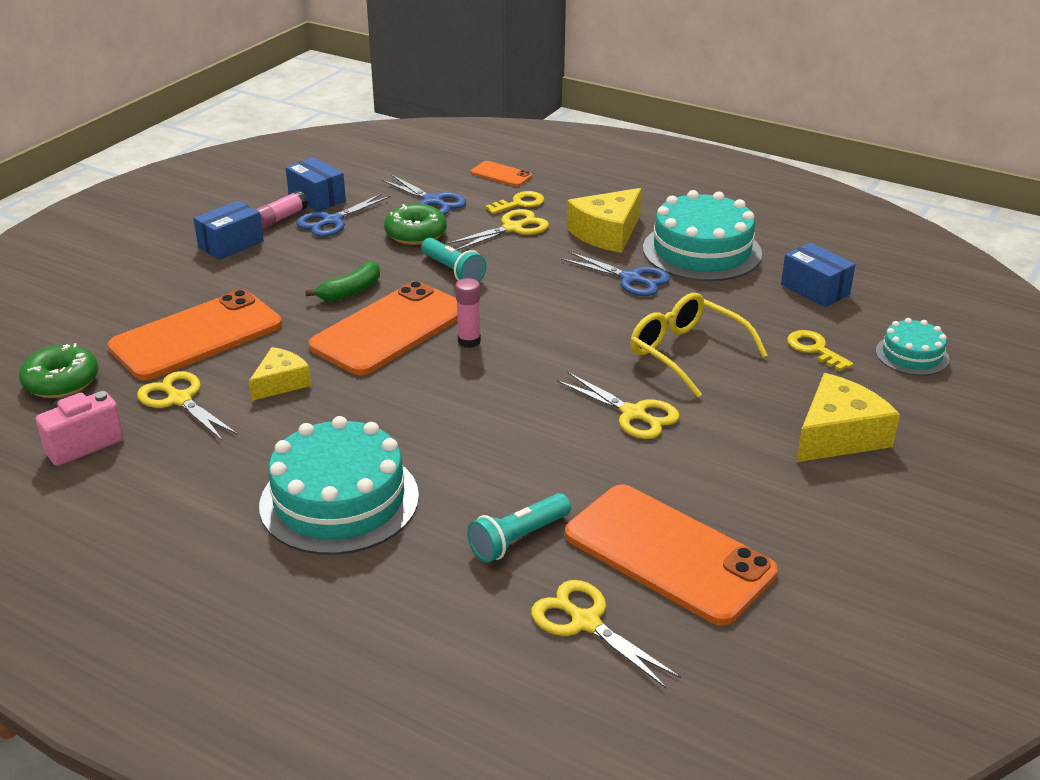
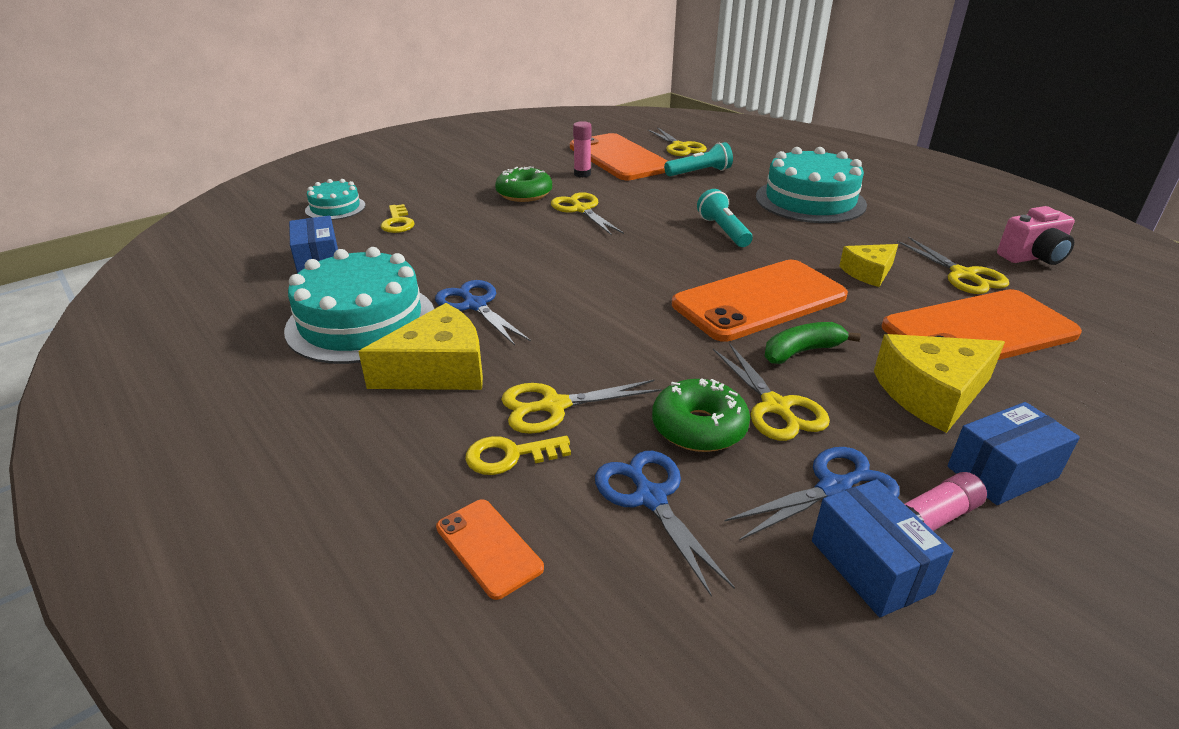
camera: 160 degrees left, 0 degrees up
green donut [19,343,98,398] -> green donut moved to [495,167,552,202]
turquoise flashlight [421,238,487,282] -> turquoise flashlight moved to [697,189,753,247]
pink glue stick [455,278,481,348] -> pink glue stick moved to [573,121,591,177]
yellow glasses [630,293,768,398] -> none
yellow cheese [796,373,900,462] -> yellow cheese moved to [874,334,1005,433]
none -> yellow scissors [713,344,830,441]

